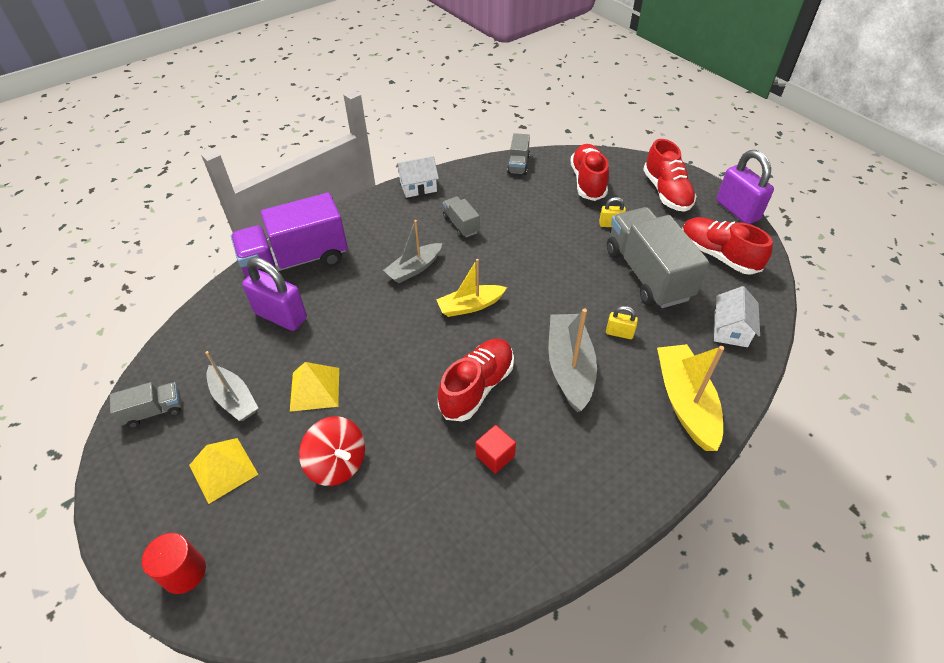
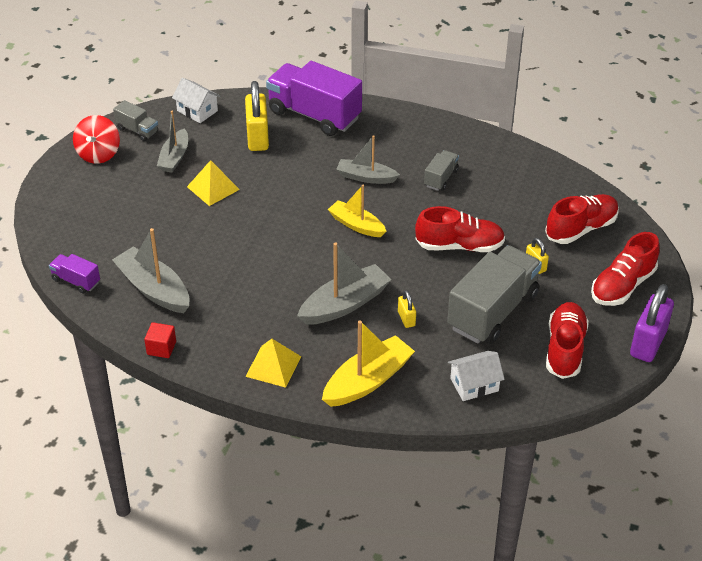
camera: 55 degrees right, 5 degrees down
red cylinder [142,533,206,594] -> none
yellow pyramid [189,438,258,504] -> yellow pyramid moved to [245,339,301,388]
purple padlock [242,257,307,331] -> yellow padlock [245,81,269,151]
red spinning top [299,416,365,486] -> red spinning top moved to [73,115,120,164]
white house [396,156,439,198] -> white house moved to [172,78,220,123]
red shoe [438,339,514,421] -> red shoe moved to [415,206,505,252]
red cube [475,425,516,474] -> red cube moved to [144,322,176,358]
grey truck [507,133,530,175] -> none
none -> purple truck [49,254,100,294]
none -> grey boat [112,228,190,313]

